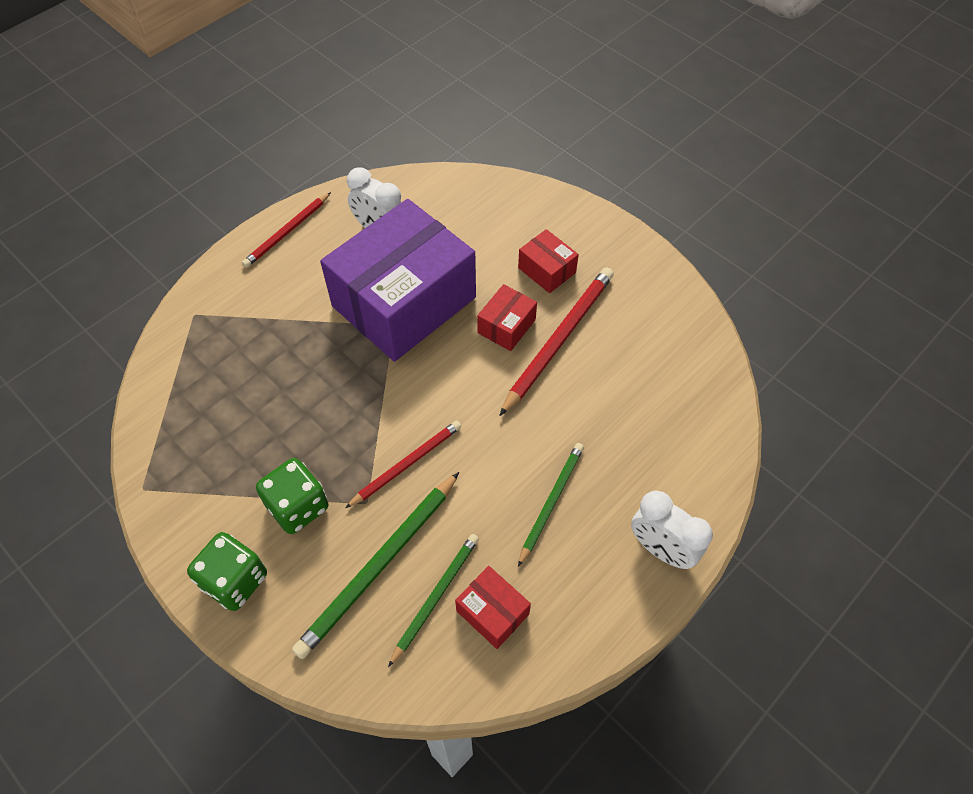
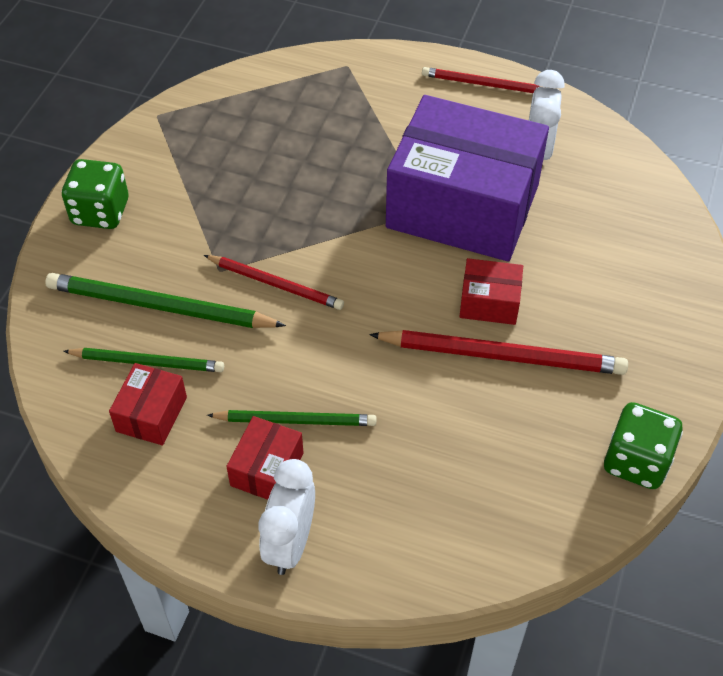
camera: 65 degrees right, 5 degrees down
green dice [256,458,328,534] -> green dice moved to [604,402,683,489]
red box [518,229,579,293] -> red box moved to [226,416,304,500]

